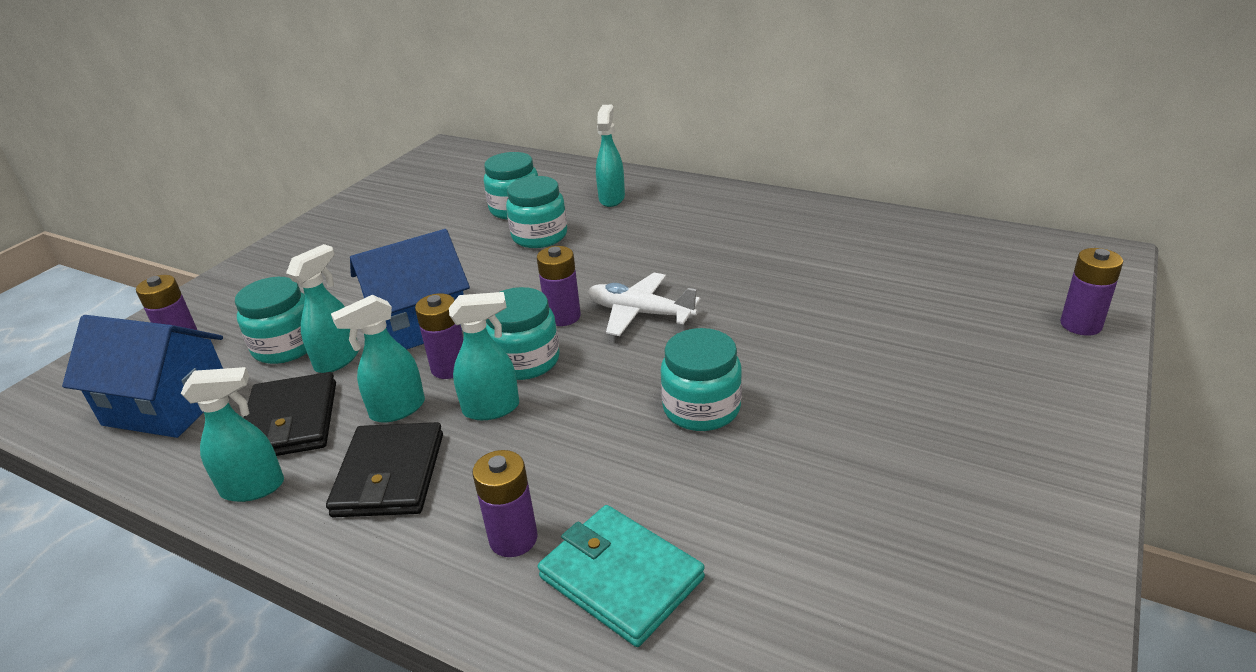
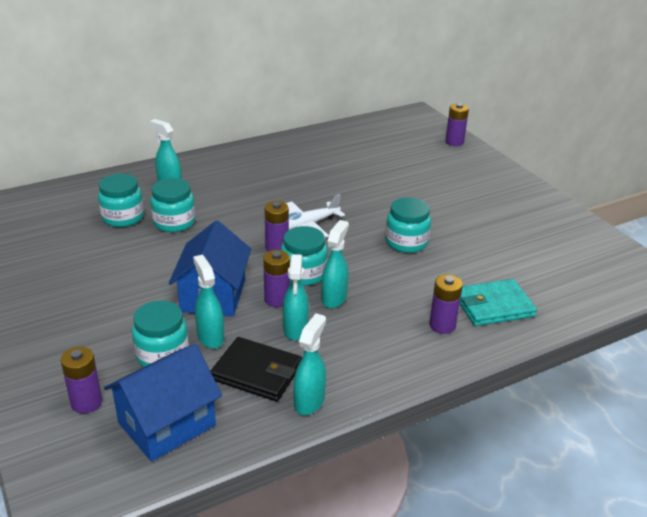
camera: 60 degrees left, 0 degrees up
black wallet [326,422,443,517] -> none

